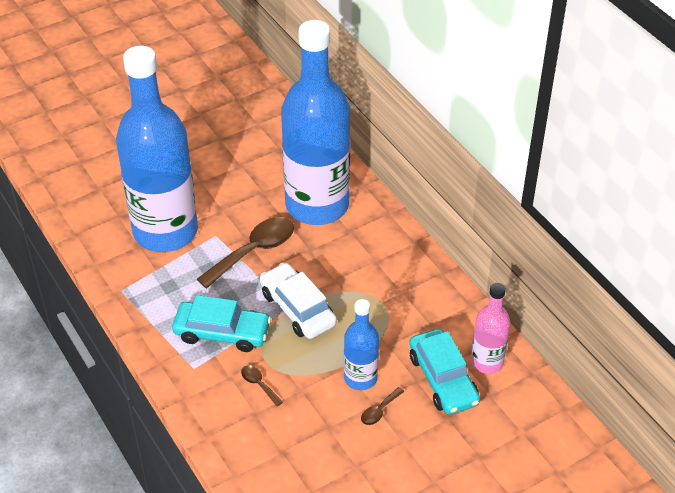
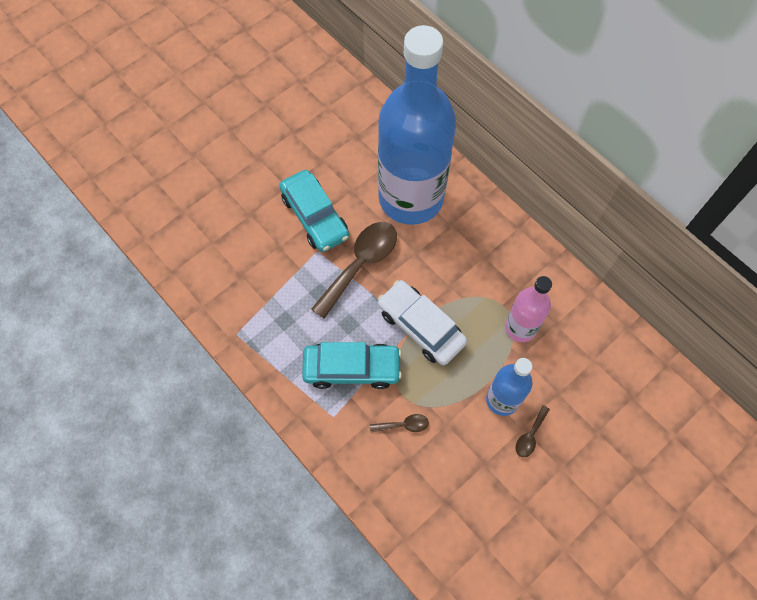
camera: 10 degrees left, 20 degrees up
blue bottle [116,46,198,252] -> none
brown spoon [241,365,283,406] -> brown spoon turned 135 degrees clockwise [370,414,429,432]
turquoise car [409,329,480,415] -> turquoise car moved to [279,170,349,252]
pink bottle [471,283,510,374] -> pink bottle moved to [505,276,552,342]

